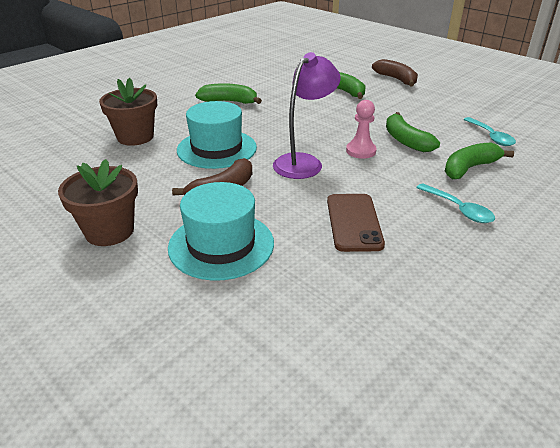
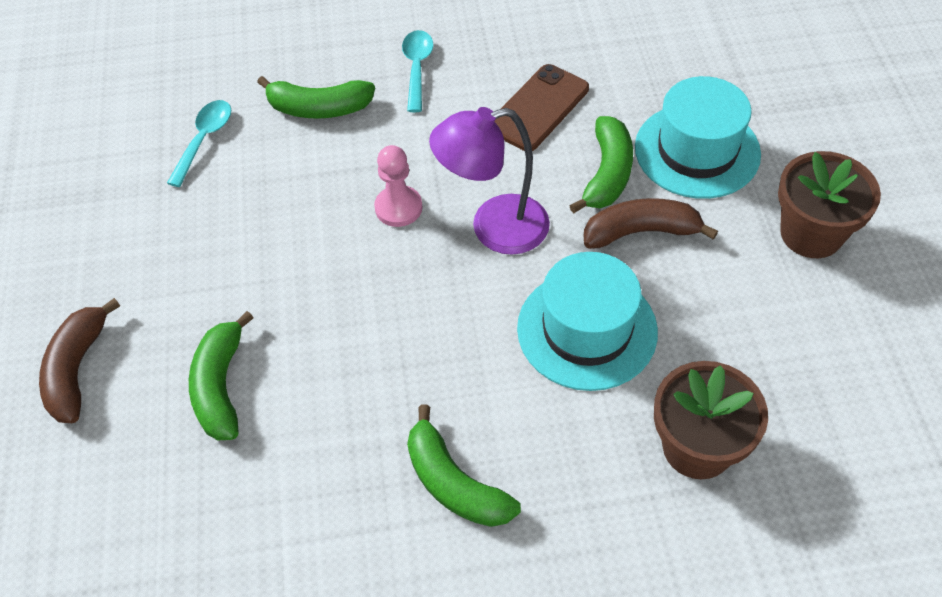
camera: 140 degrees left, 20 degrees up
green banana [386,112,440,152] -> green banana moved to [569,116,633,213]

